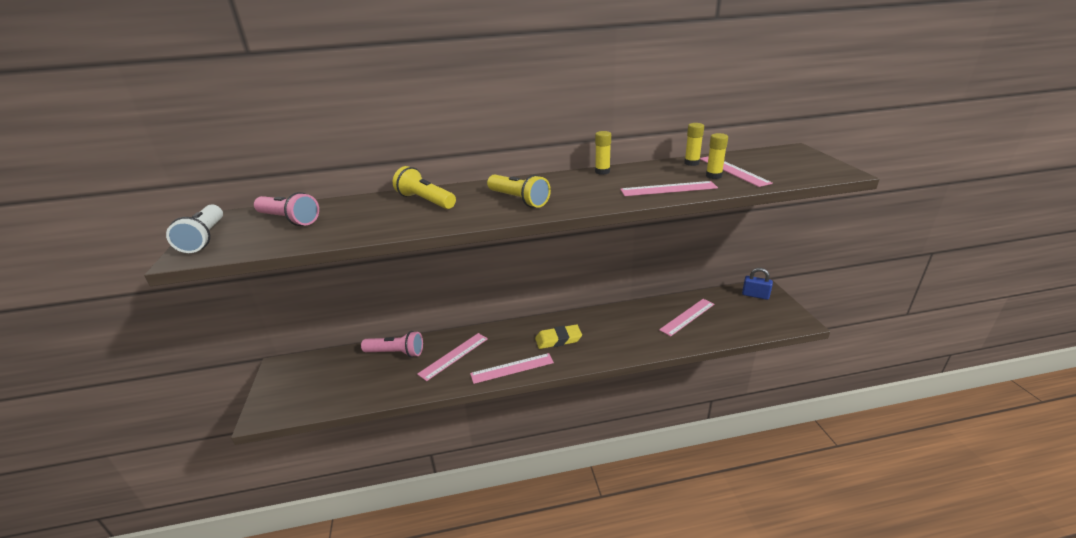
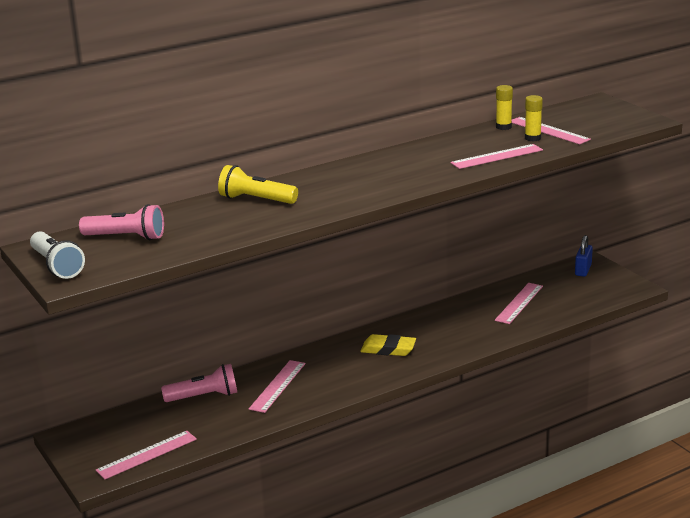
camera: 20 degrees left, 5 degrees down
pink ruler [470,353,554,384] -> pink ruler moved to [95,431,197,480]
yellow flashlight [487,175,551,208] -> none
yellow eraser [535,324,582,349] -> yellow eraser turned 45 degrees clockwise [360,334,416,356]
yellow glue stick [595,131,611,175] -> none
blue padlock [742,268,773,300] -> blue padlock turned 75 degrees counterclockwise [575,235,593,277]

